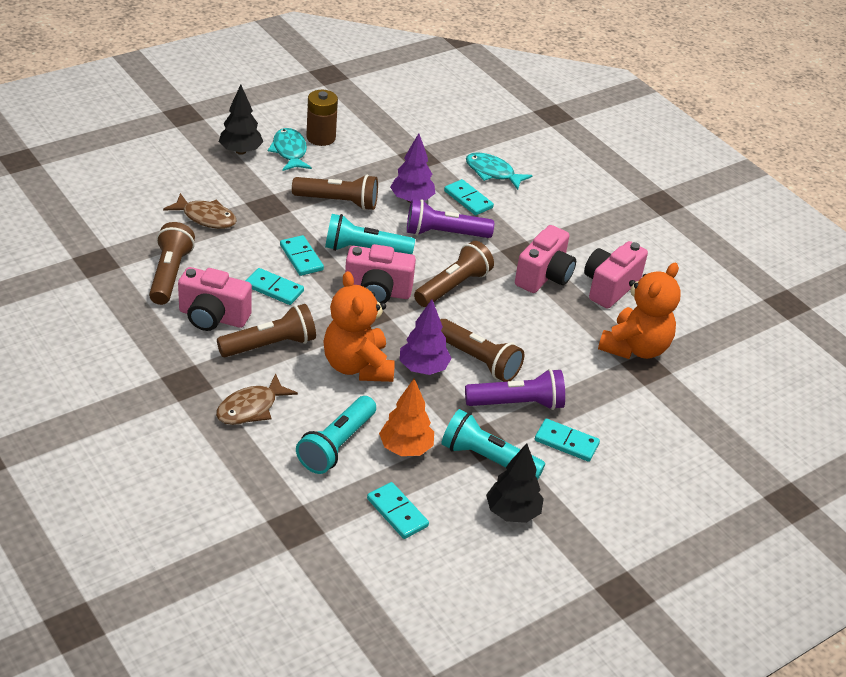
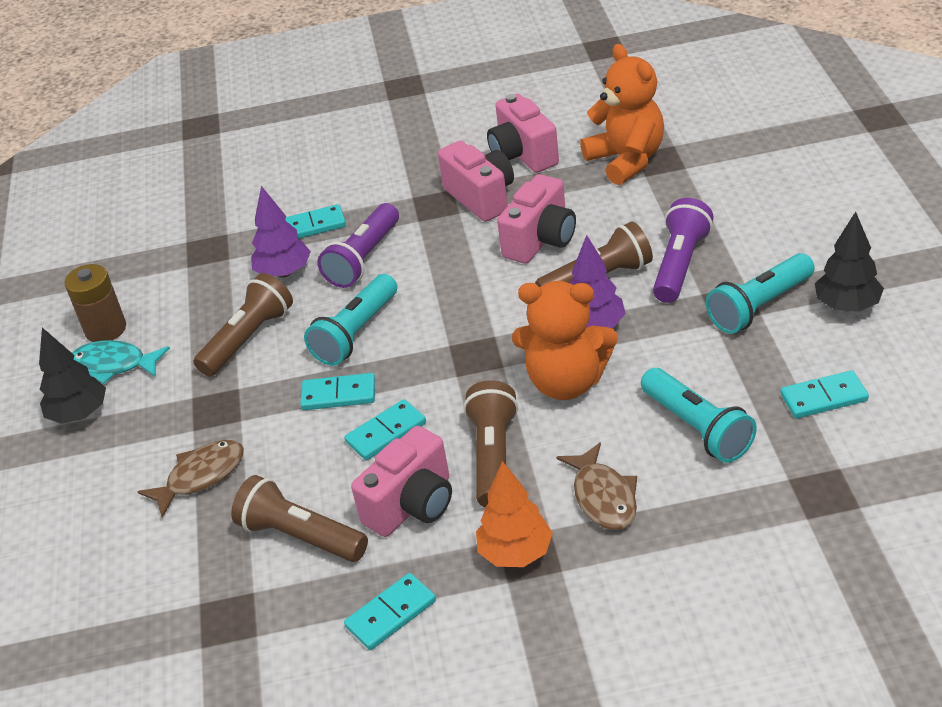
camera: 55 degrees left, 0 degrees up
pink camera [345,244,416,303] -> pink camera moved to [497,174,576,264]
orange tree [379,379,434,456] -> orange tree moved to [476,461,553,567]
brown flashlight [414,241,494,307] -> none
turquoise fish [466,152,533,190] -> none
turquoise domino [535,419,600,462] -> turquoise domino moved to [344,573,436,650]

